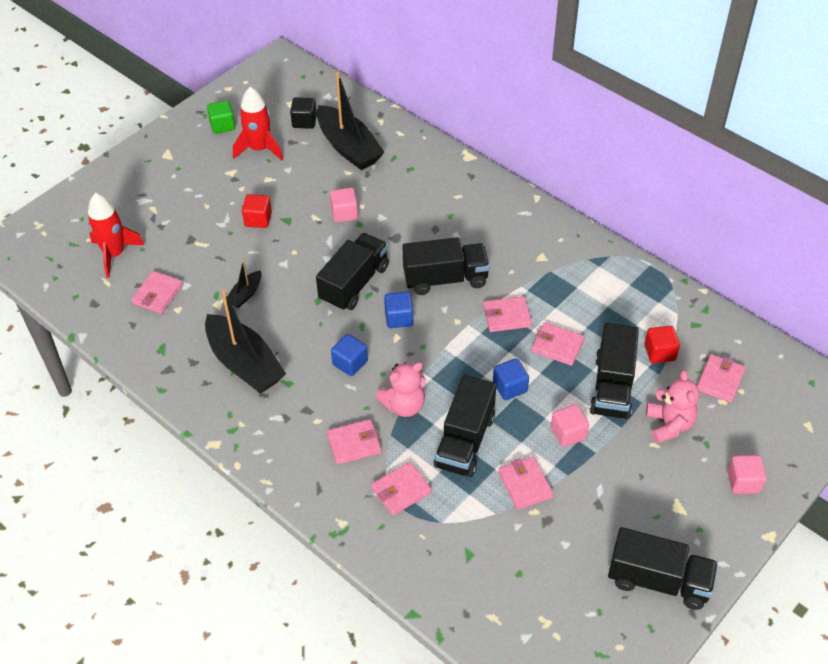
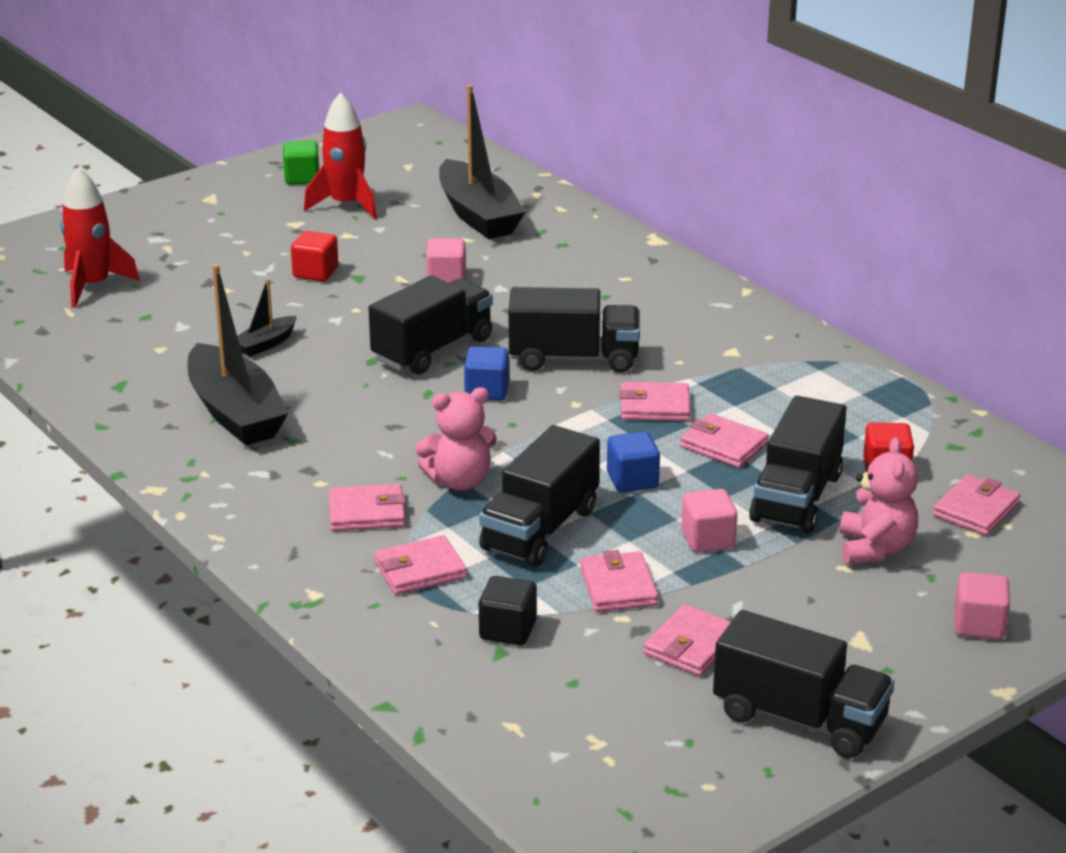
camera: 10 degrees right, 20 degrees down
pink wallet [131,271,183,314] -> pink wallet moved to [643,604,731,676]
black cube [290,97,317,129] -> black cube moved to [479,576,537,645]
blue cube [331,334,368,376] -> none

